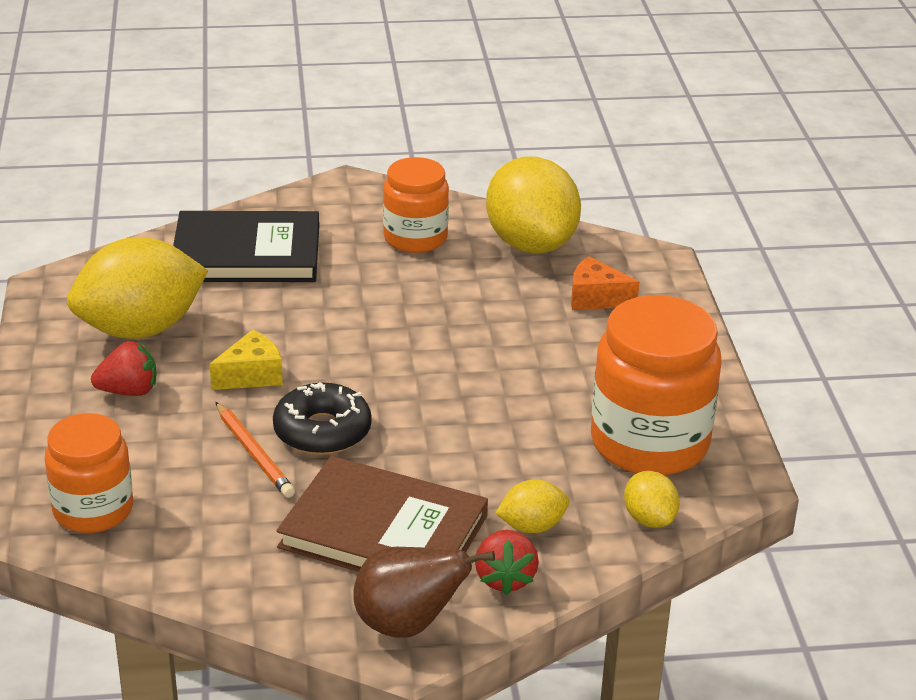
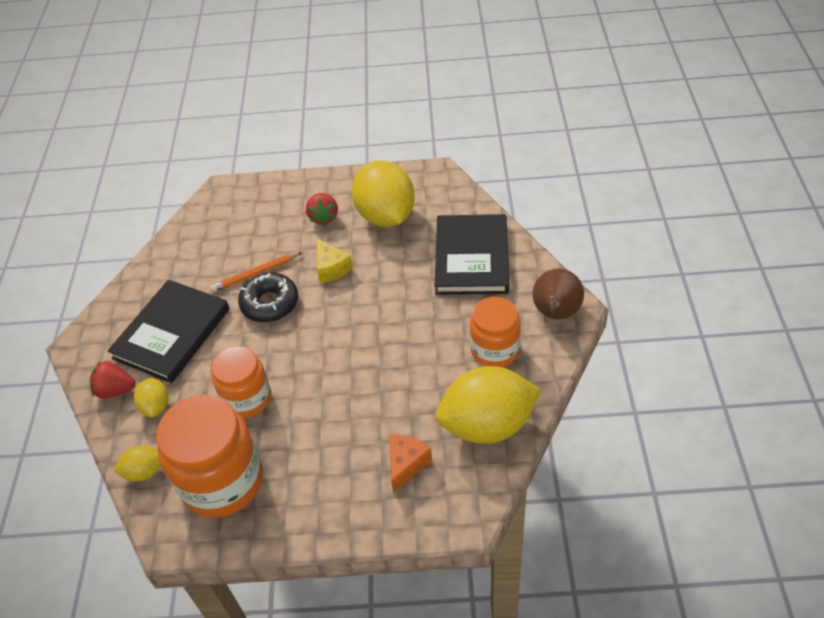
camera: 100 degrees right, 15 degrees up
orange jar [45,413,133,533] -> orange jar moved to [211,346,271,418]
brown book [276,456,488,572] -> black book [108,280,230,383]
brown pear [353,547,495,638] -> brown pear moved to [533,269,584,319]

